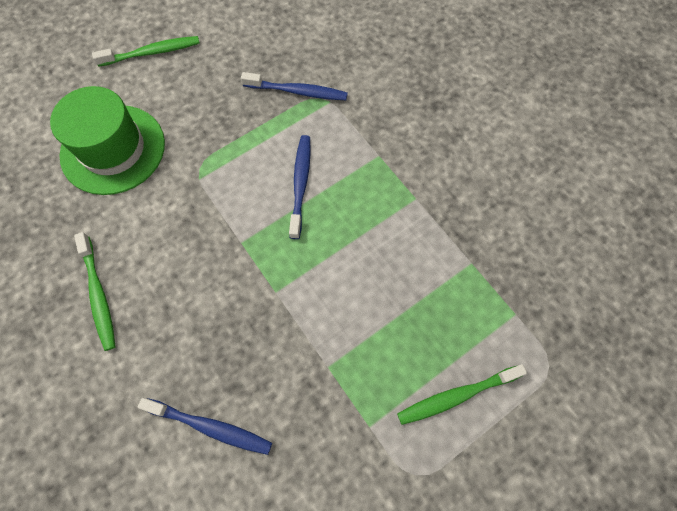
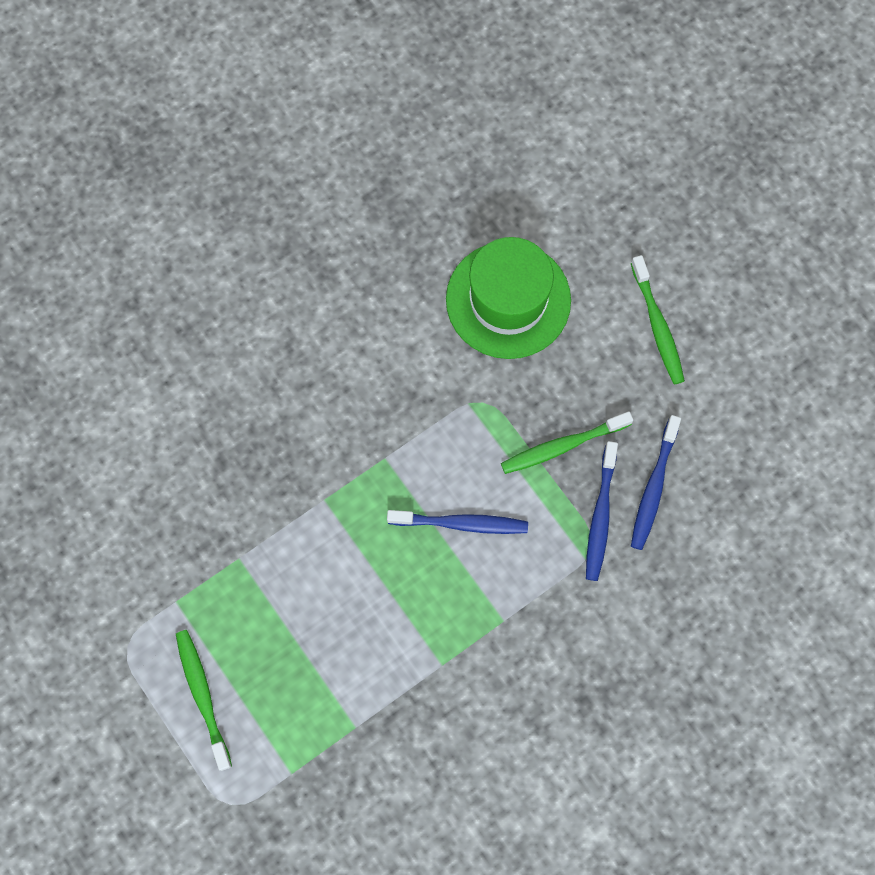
camera: 90 degrees right, 5 degrees up
green toothbrush [74,232,115,351] -> green toothbrush moved to [501,411,633,474]
blue toothbrush [137,398,272,455] -> blue toothbrush moved to [631,415,681,550]

